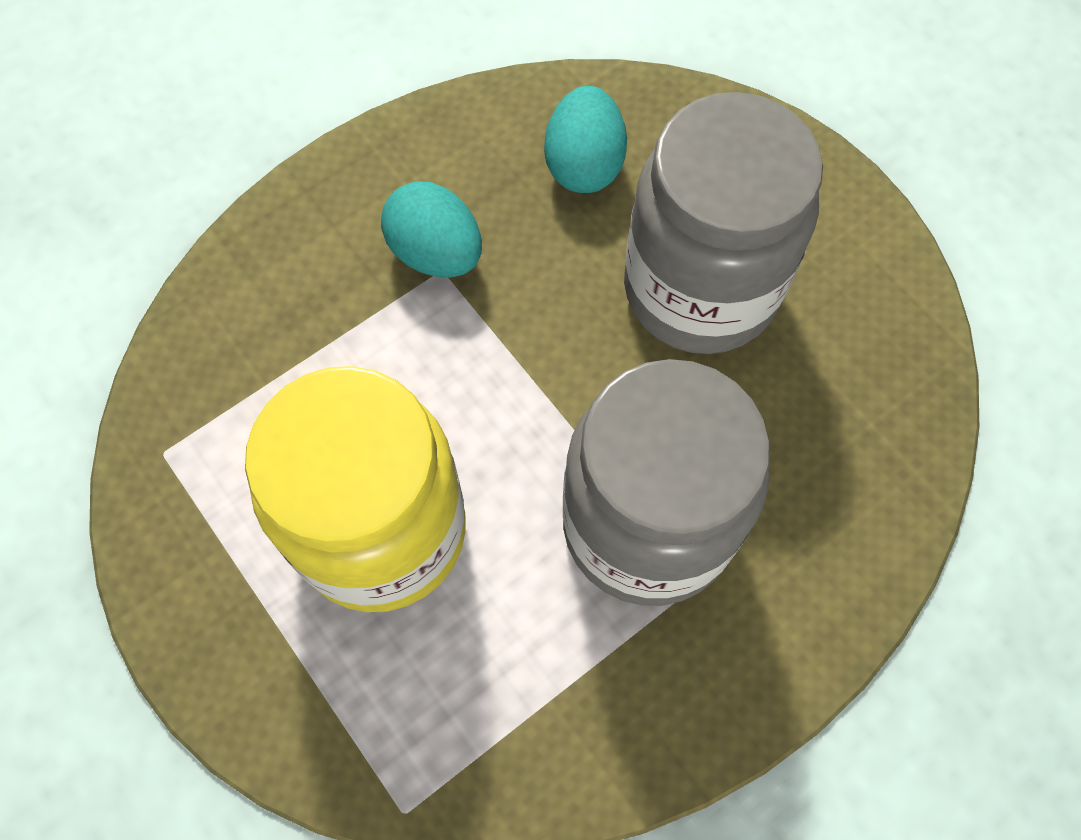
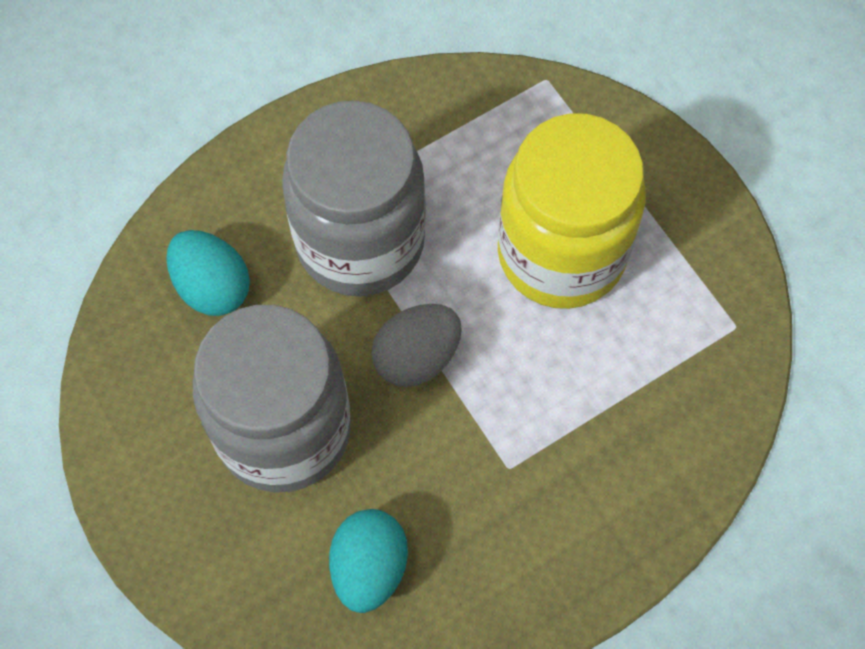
camera: 175 degrees left, 0 degrees up
turquoise egg [381,181,482,278] -> turquoise egg moved to [166,230,250,316]
none -> grey egg [371,304,462,387]

